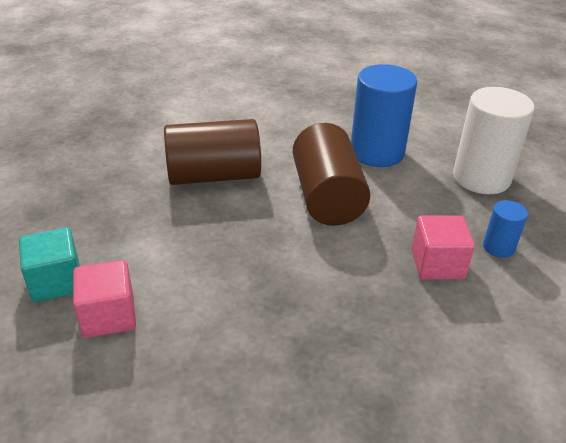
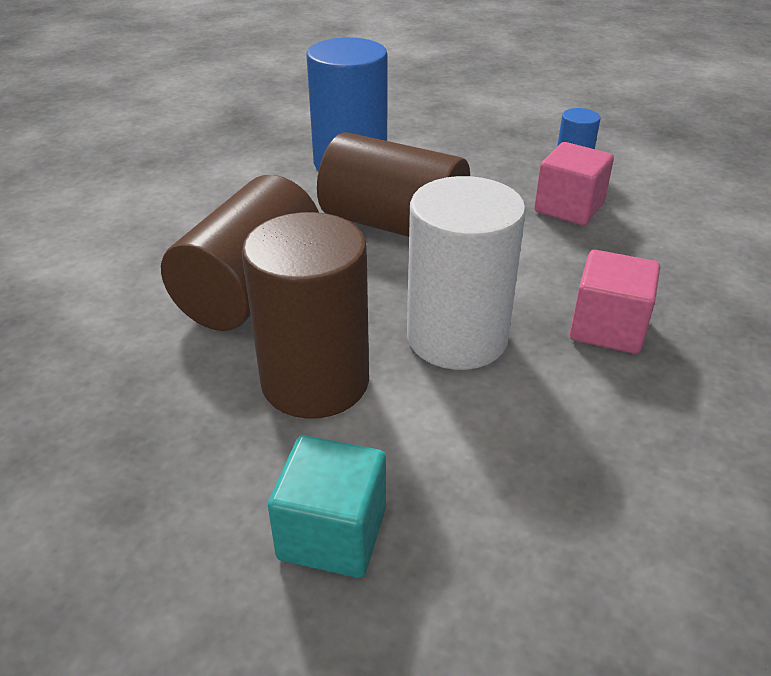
camera: 55 degrees left, 0 degrees up
pink cube [73,260,136,338] -> pink cube moved to [570,250,660,354]
white cylinder [453,87,535,194] -> white cylinder moved to [407,176,526,370]
none -> brown cylinder [242,212,369,419]

